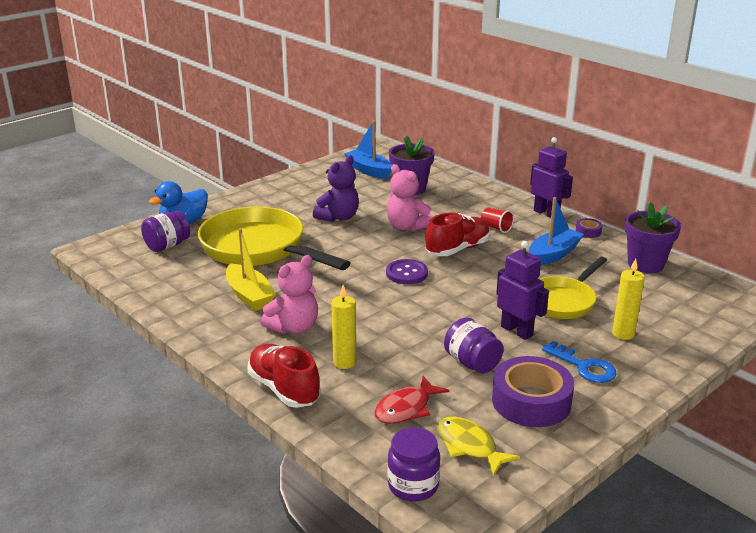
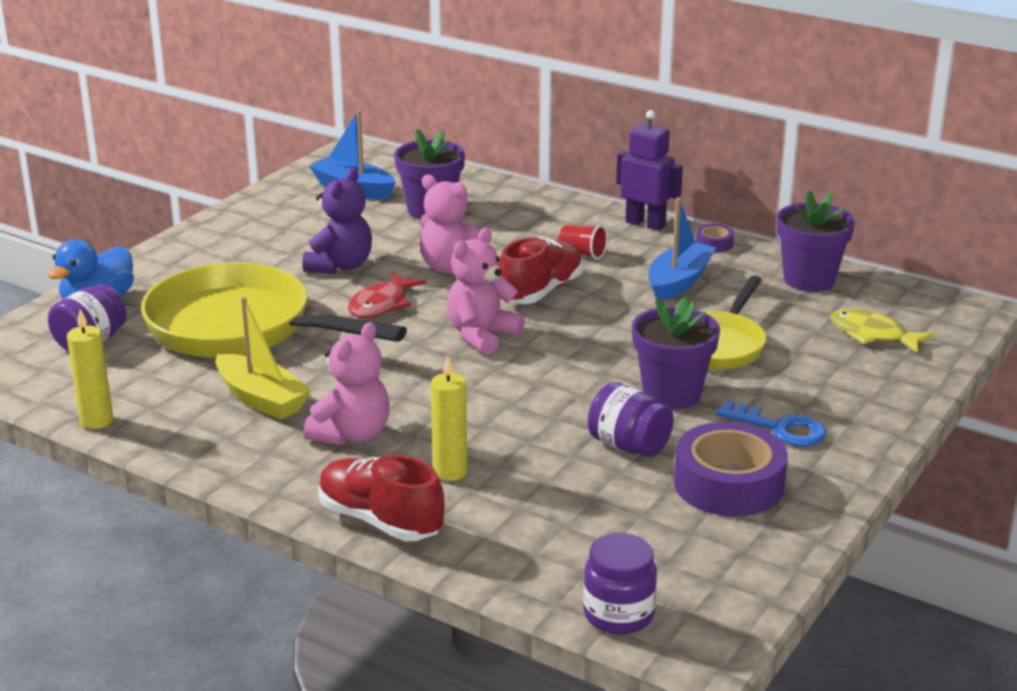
camera: 15 degrees left, 0 degrees up
red fish [374,376,449,424] -> red fish moved to [348,272,426,318]
purple button [386,259,428,284] -> pink teddy bear [447,228,525,355]
yellow fish [437,417,520,476] -> yellow fish moved to [830,309,934,353]
purple robot [496,241,549,340] -> purple flower pot [632,297,720,410]
yellow candle [612,259,645,340] -> yellow candle moved to [67,309,113,429]

